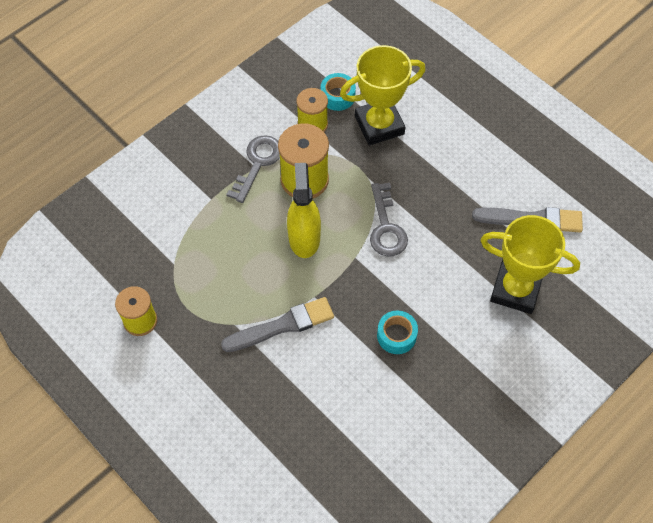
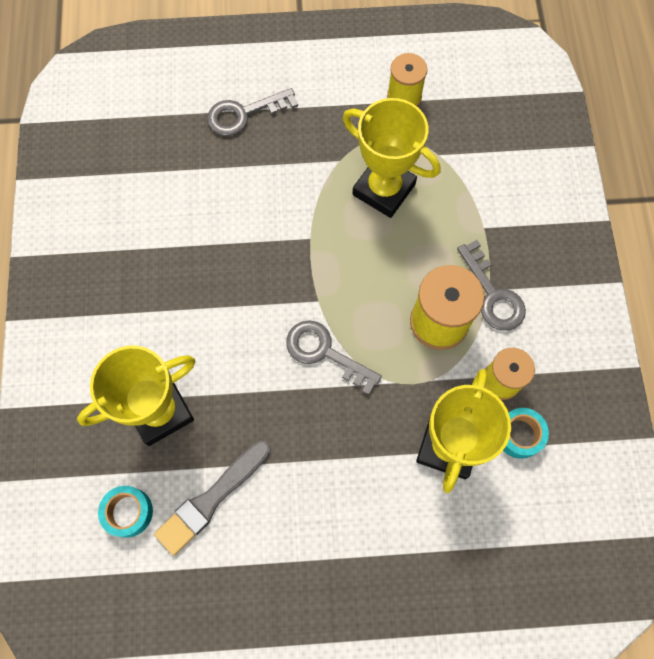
camera: 130 degrees right, 10 degrees up
grey brush [221,297,334,352] -> none
yellow spray bottle [287,163,321,258] -> none
turquoise tape [377,310,418,354] -> turquoise tape moved to [98,486,153,538]
none -> grey key [207,88,298,136]
none -> yellow trophy [343,98,440,218]

